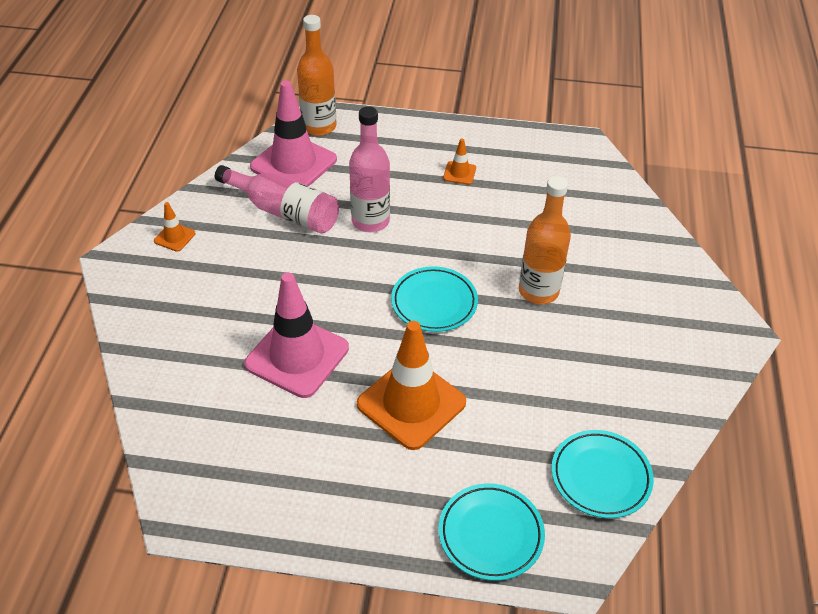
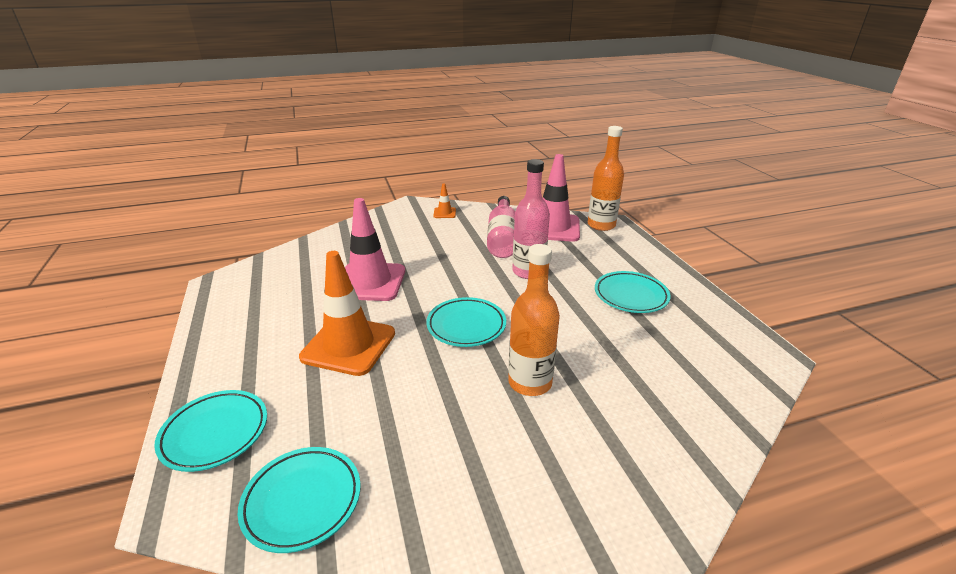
camera: 65 degrees right, 15 degrees down
orange traffic cone [443,138,476,185] -> turquoise plate [595,271,671,313]

